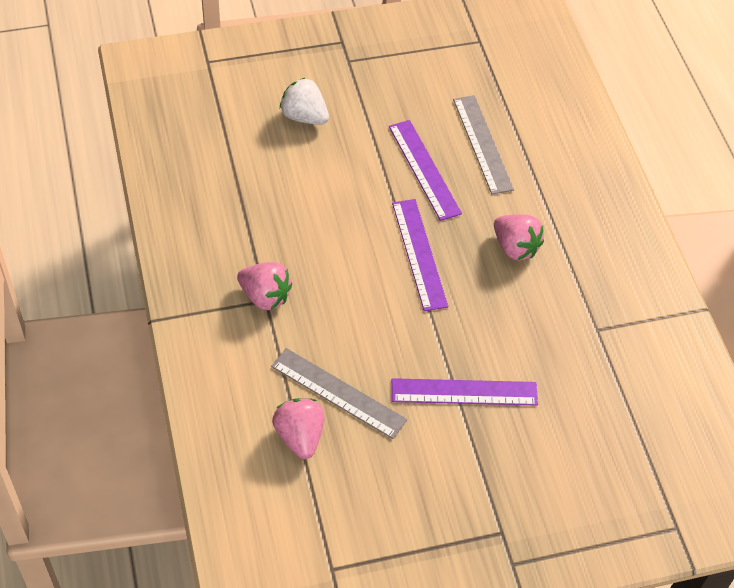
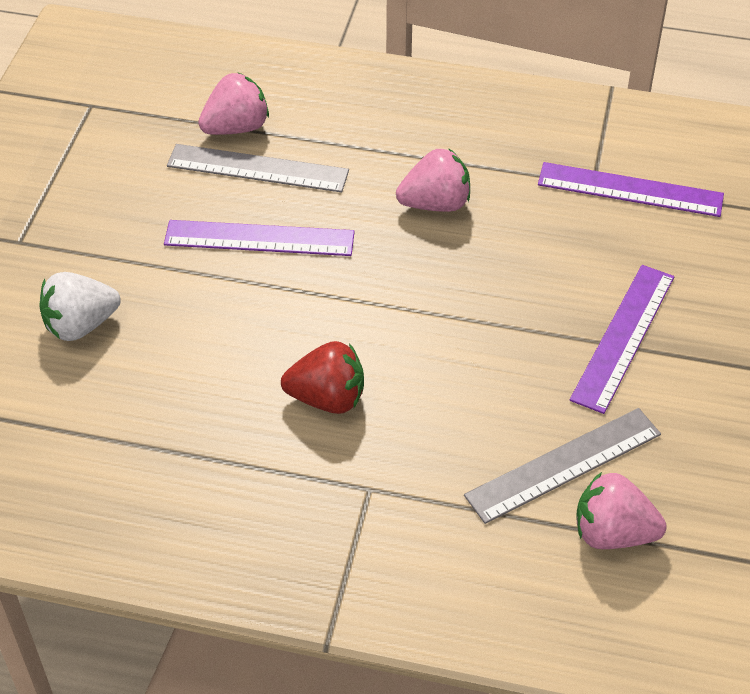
camera: 60 degrees left, 5 degrees down
pink strawberry [237,262,292,310] -> pink strawberry moved to [198,72,269,135]
purple ruler [392,199,448,311] -> purple ruler moved to [538,162,724,217]
none -> red strawberry [281,341,364,414]

